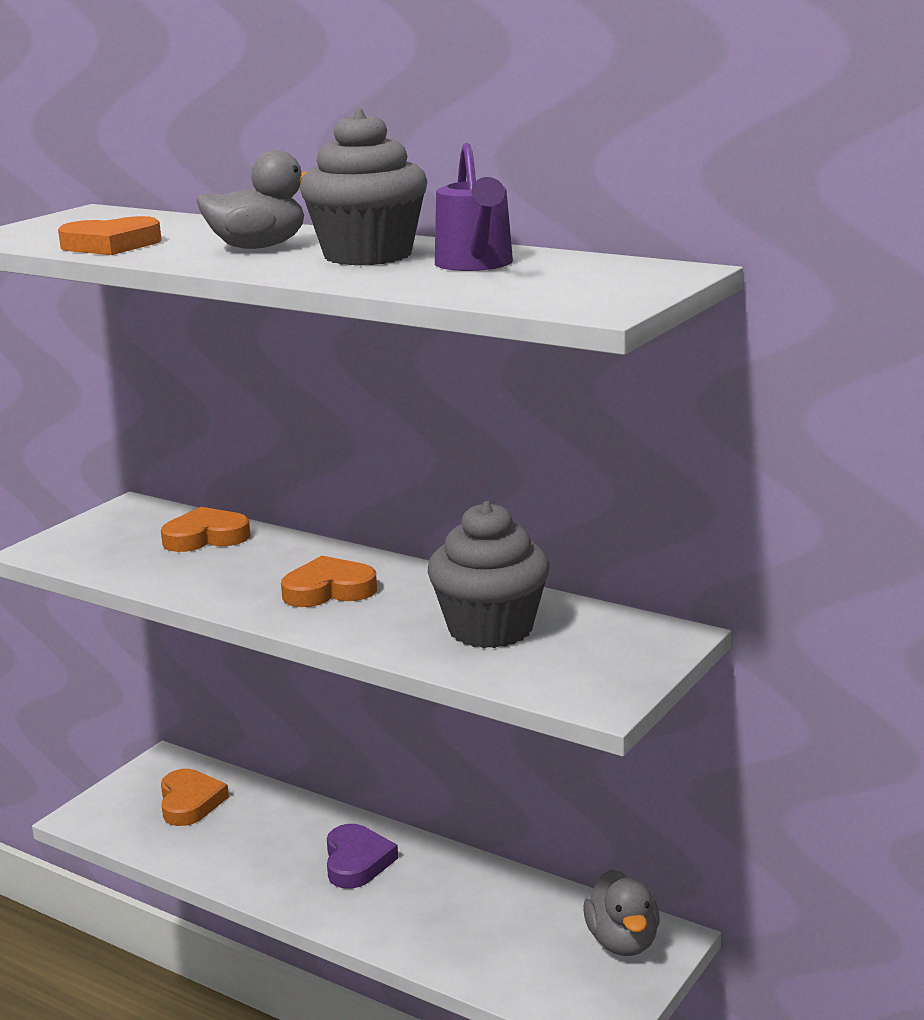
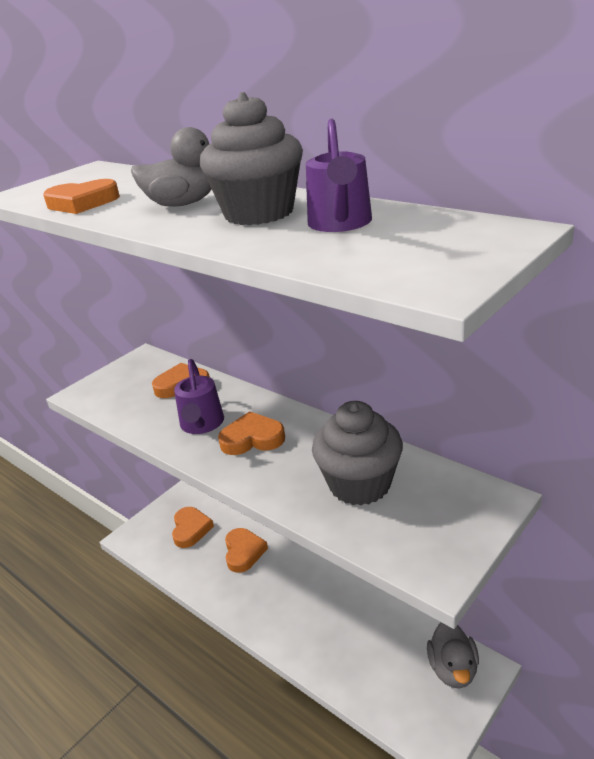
camera: 10 degrees right, 10 degrees up
purple heart [327,824,398,889] -> none
none -> purple watering can [174,359,224,434]
none -> orange heart [225,528,268,573]

